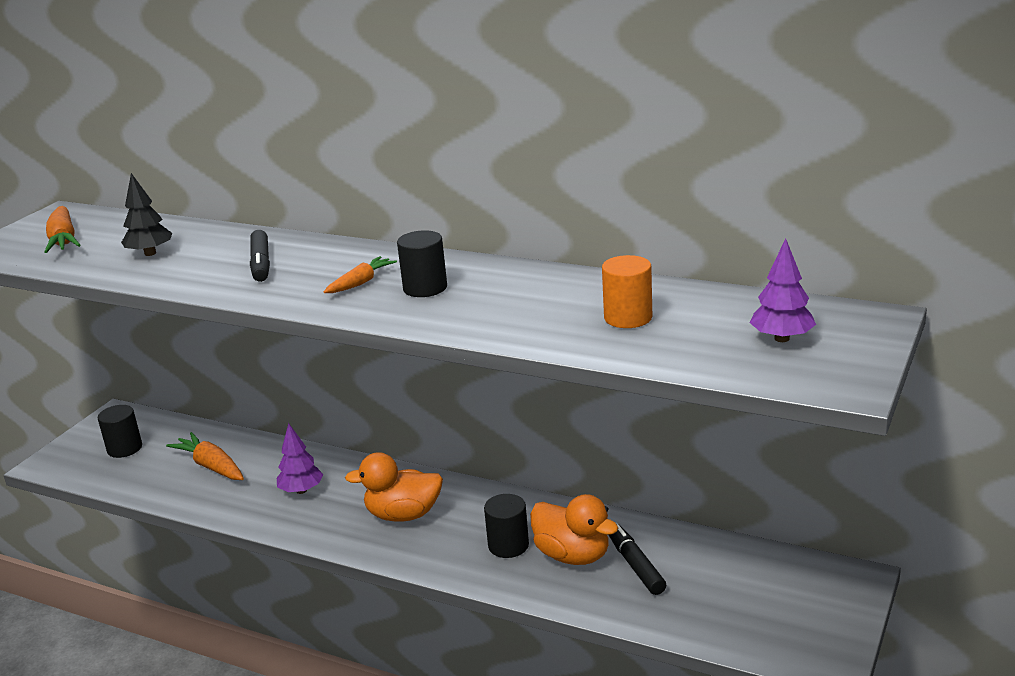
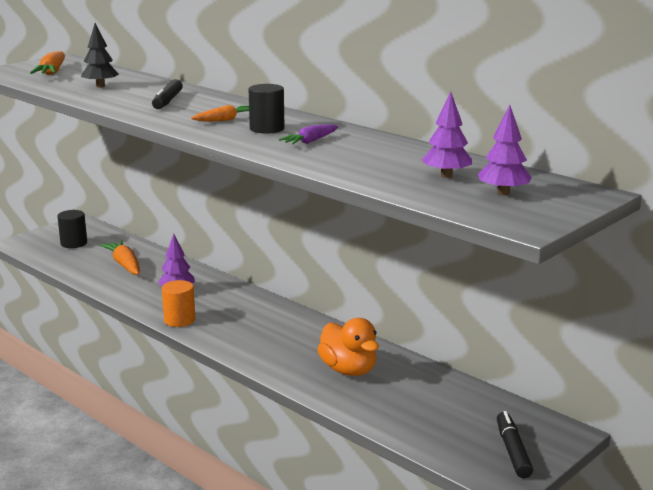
camera: 15 degrees right, 5 degrees down
orange duck [345,452,443,522] -> none
black cylinder [484,494,529,558] -> none
orange cylinder [602,255,652,328] -> orange cylinder moved to [162,280,195,327]
black marker [609,522,666,595] -> black marker moved to [497,411,533,478]
none -> purple carrot [279,124,338,144]
none -> purple tree [422,92,472,178]

